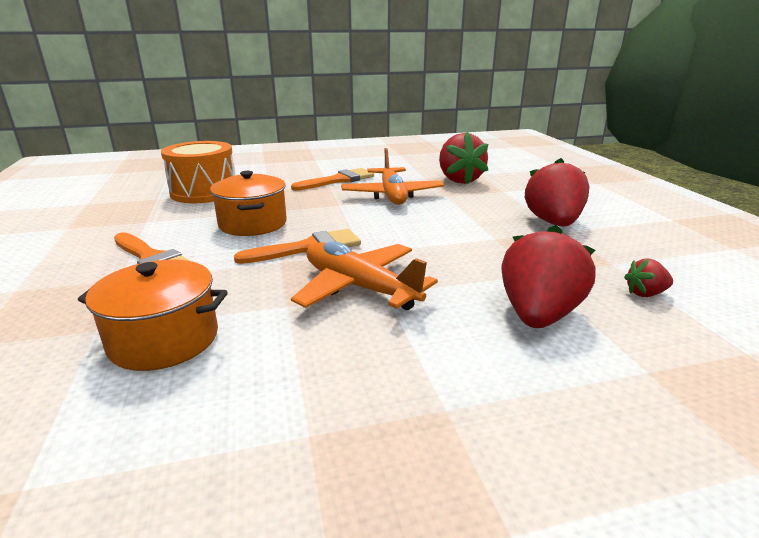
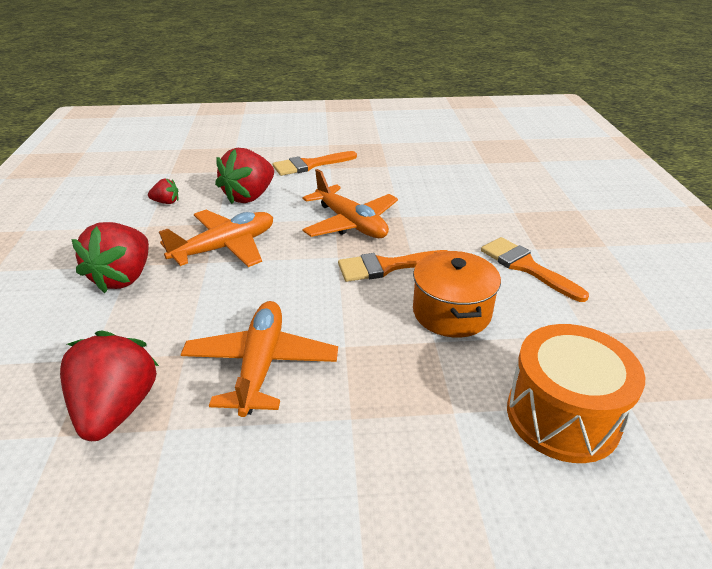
camera: 170 degrees left, 10 degrees up
orange pot [78,260,228,371] -> none
orange brush [291,168,374,191] -> orange brush moved to [273,151,357,176]
none -> orange plane [159,210,273,267]

